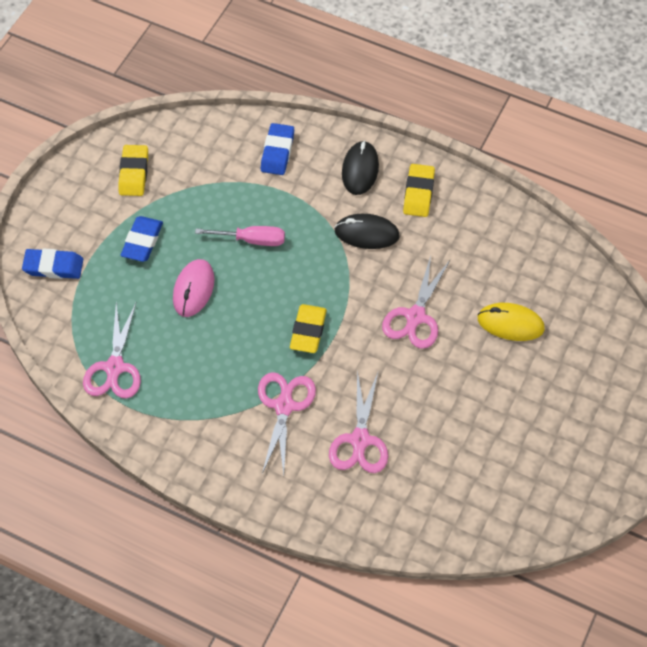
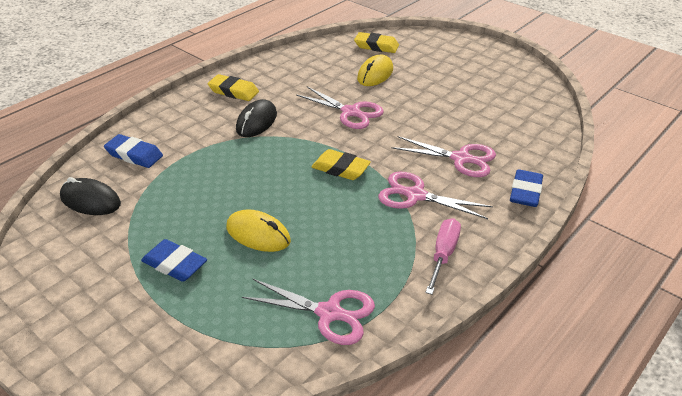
camera: 75 degrees left, 20 degrees down
blue eraser [22,249,83,279] -> blue eraser moved to [510,169,543,207]
yellow eraser [118,145,148,196] -> yellow eraser moved to [354,32,399,53]
pink mouse [173,259,215,317] -> yellow mouse [226,209,291,252]
pink screwdriver [195,226,285,246] -> pink screwdriver moved to [425,218,461,295]
black mouse [342,140,379,195] -> black mouse moved to [60,177,121,215]

